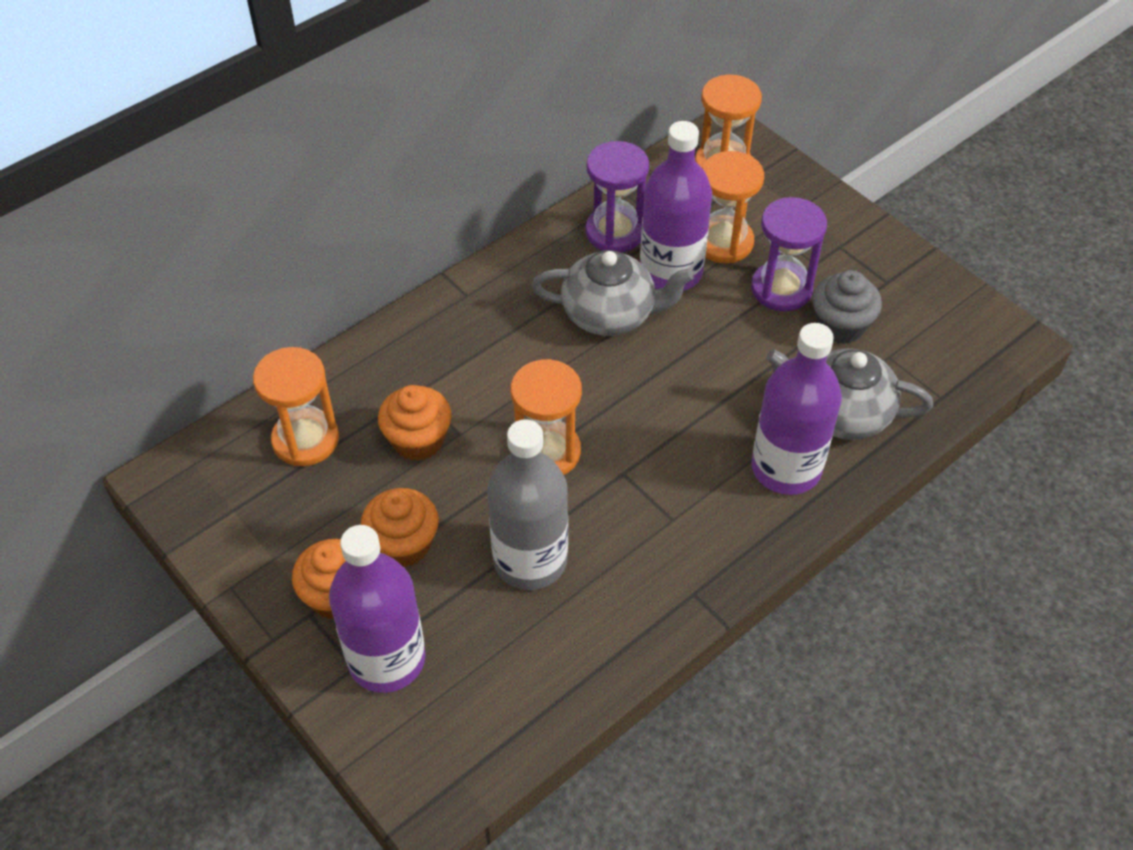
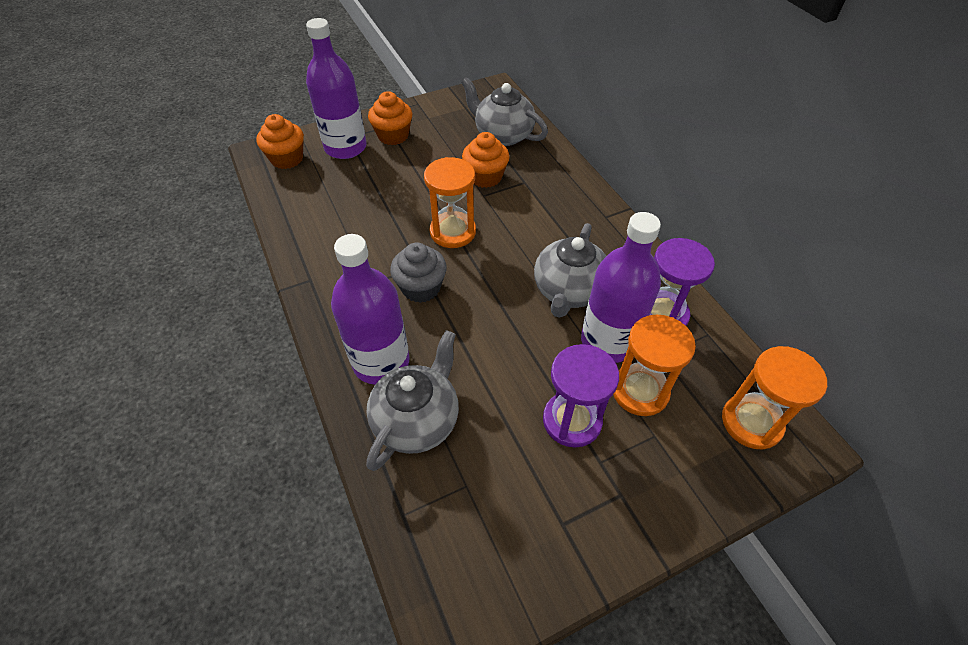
camera: 105 degrees right, 0 degrees up
orange hourglass [253,347,339,466] -> grey teapot [461,77,548,146]
orange cupcake [361,488,439,567] -> orange cupcake moved to [256,114,304,169]
grey bottle [487,419,568,590] -> none
grey cupcake [812,270,882,344] -> grey cupcake moved to [390,243,447,303]

